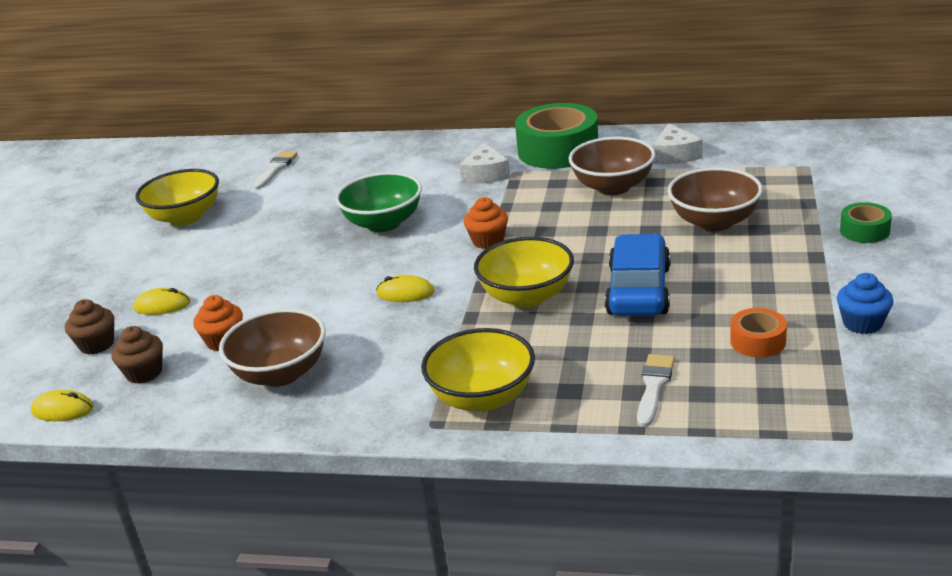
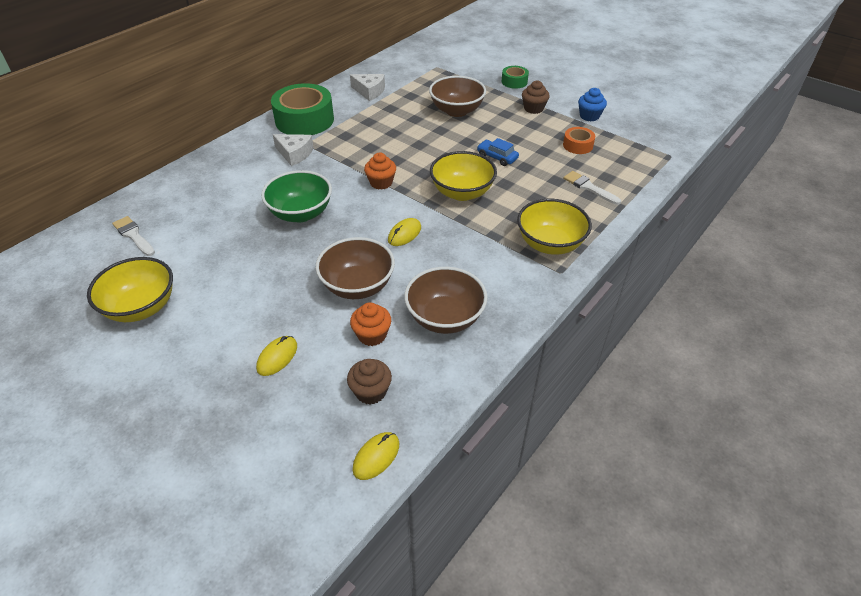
camera: 65 degrees left, 15 degrees up
brown cupcake [65,299,114,355] -> brown cupcake moved to [522,80,550,114]
brown bowl [568,137,656,195] -> brown bowl moved to [315,237,395,299]
blue car [605,234,670,316] -> blue car [477,138,519,166], size x0.53

